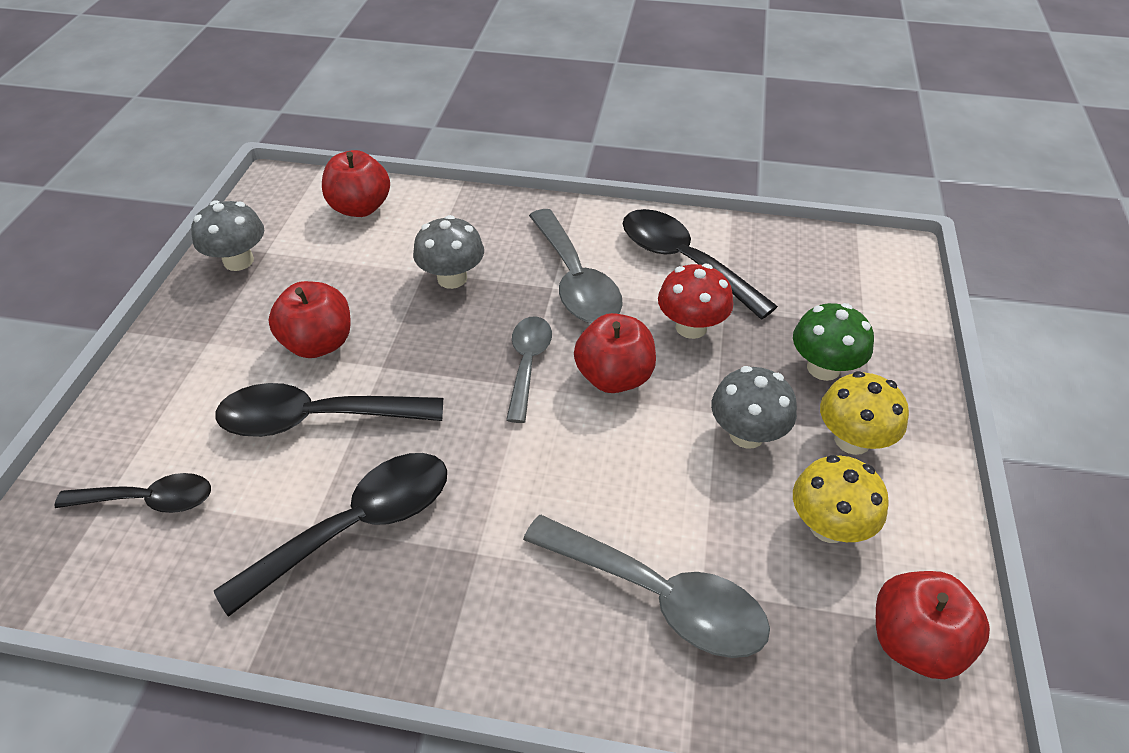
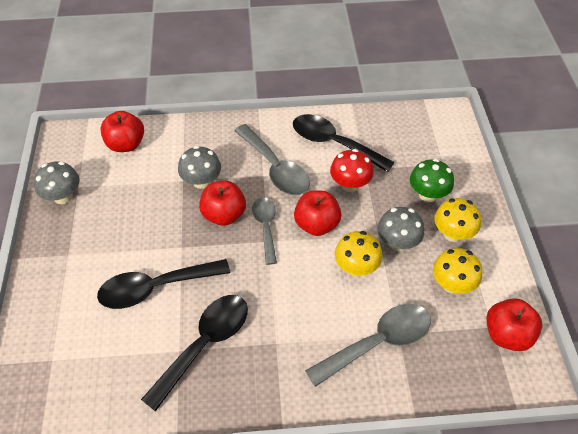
camera: 15 degrees left, 5 degrees up
black spoon [54,473,211,513] -> none
red apple [268,281,351,358] -> red apple moved to [199,181,246,226]
grey spoon [523,515,770,658] -> grey spoon turned 45 degrees counterclockwise [305,304,431,387]
none -> yellow mushroom [335,231,382,276]

